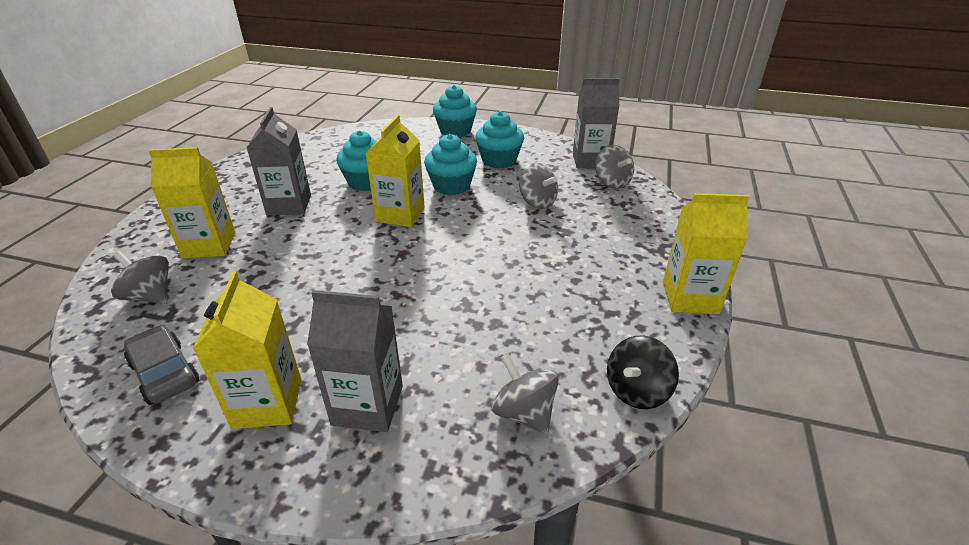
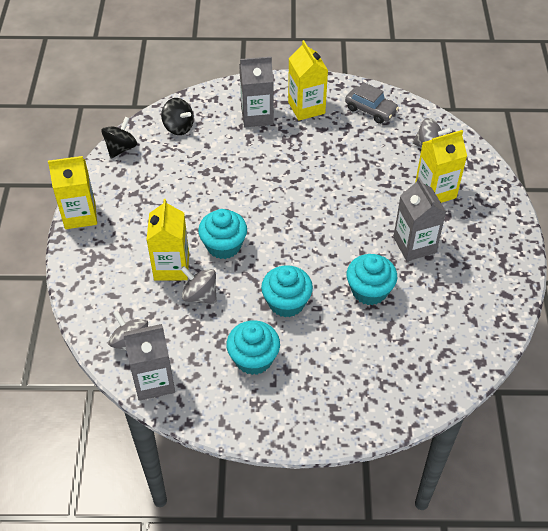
camera: 165 degrees right, 15 degrees up
yellow carton [365,115,425,227] -> yellow carton moved to [147,199,189,281]
turquoise cupcake [433,85,477,137] -> turquoise cupcake moved to [198,209,247,259]
grey spinning top [492,353,559,434] -> black spinning top [161,98,194,135]

